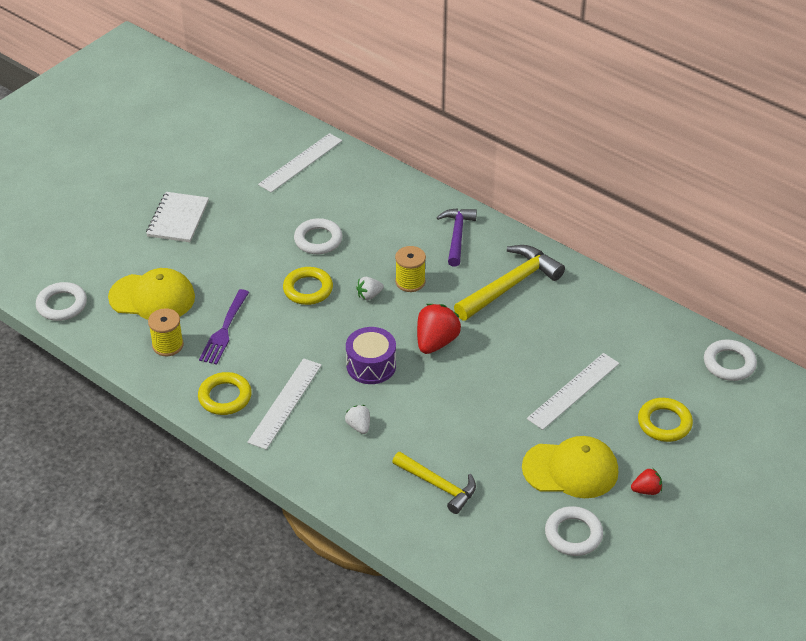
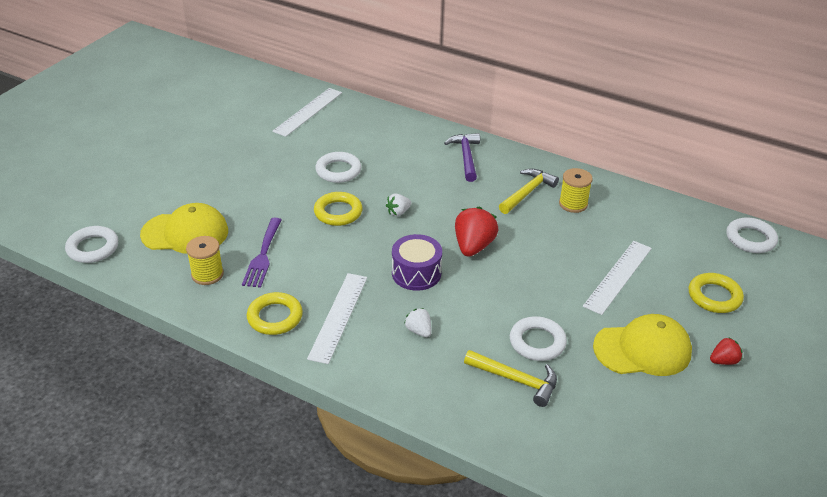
camera: 10 degrees left, 5 degrees down
white notebook [146,192,209,242] -> none
yellow spool [395,246,426,292] -> yellow spool moved to [559,168,593,213]
yellow hammer [454,245,565,321] -> yellow hammer [499,169,559,214], size x0.66
white ring [545,506,603,556] -> white ring moved to [510,316,567,361]

